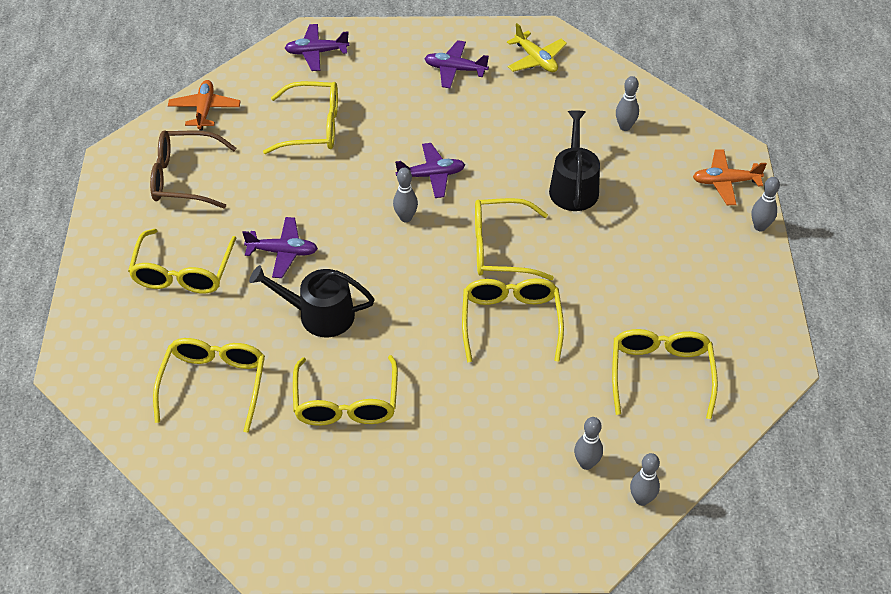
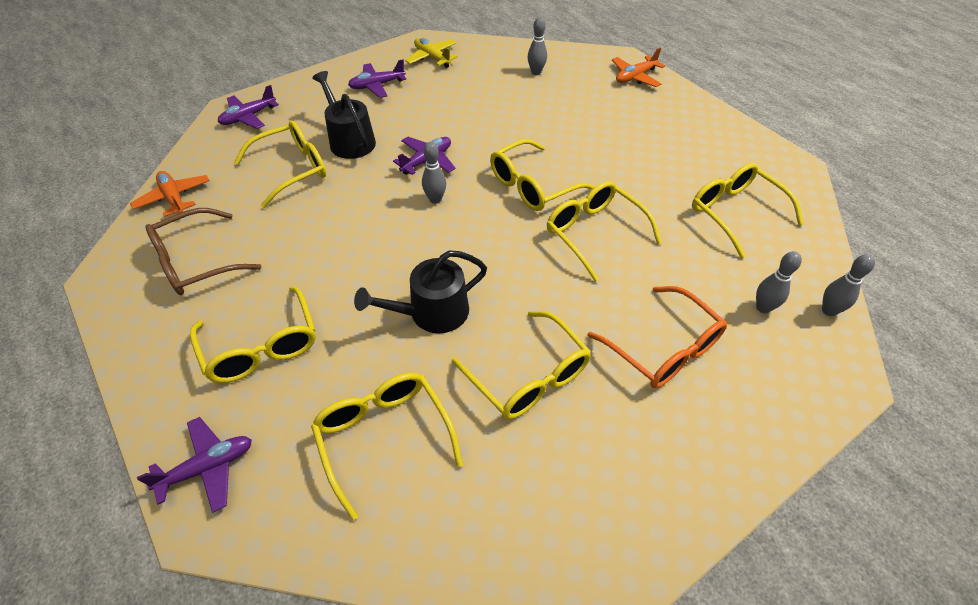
camera: 35 degrees left, 0 degrees up
purple plane [242,217,318,278] -> purple plane moved to [137,417,252,513]
yellow plane [507,23,567,72] -> yellow plane turned 150 degrees counterclockwise [405,38,458,68]
black watering can [549,110,600,211] -> black watering can moved to [312,71,376,159]
grey bowling pin [751,177,780,232] -> none
none -> orange glasses [587,286,727,388]

